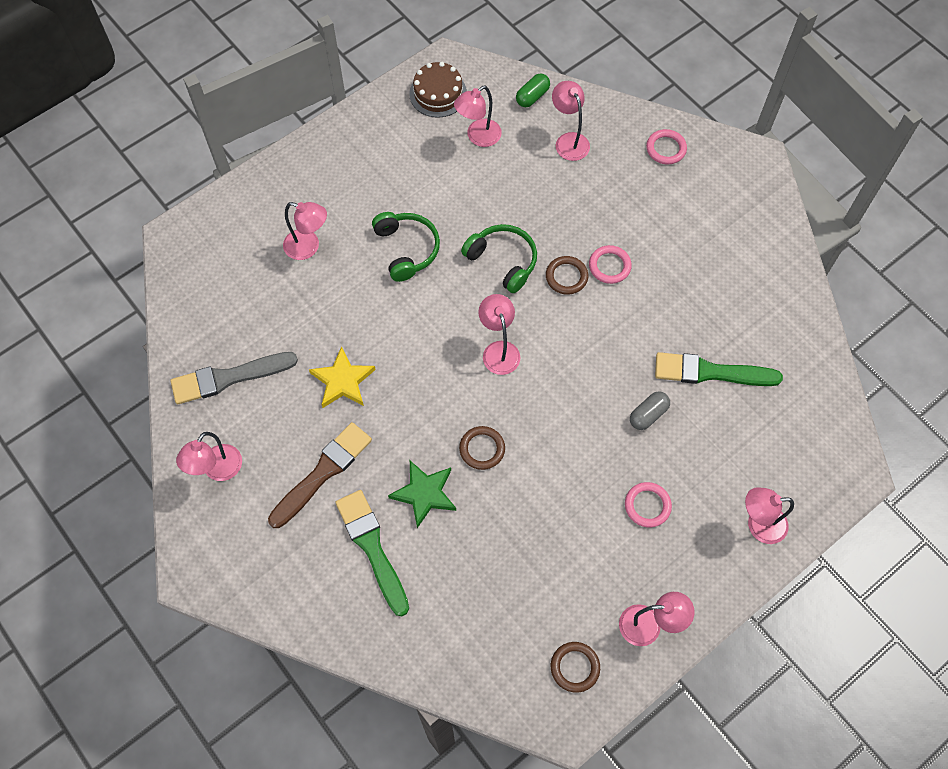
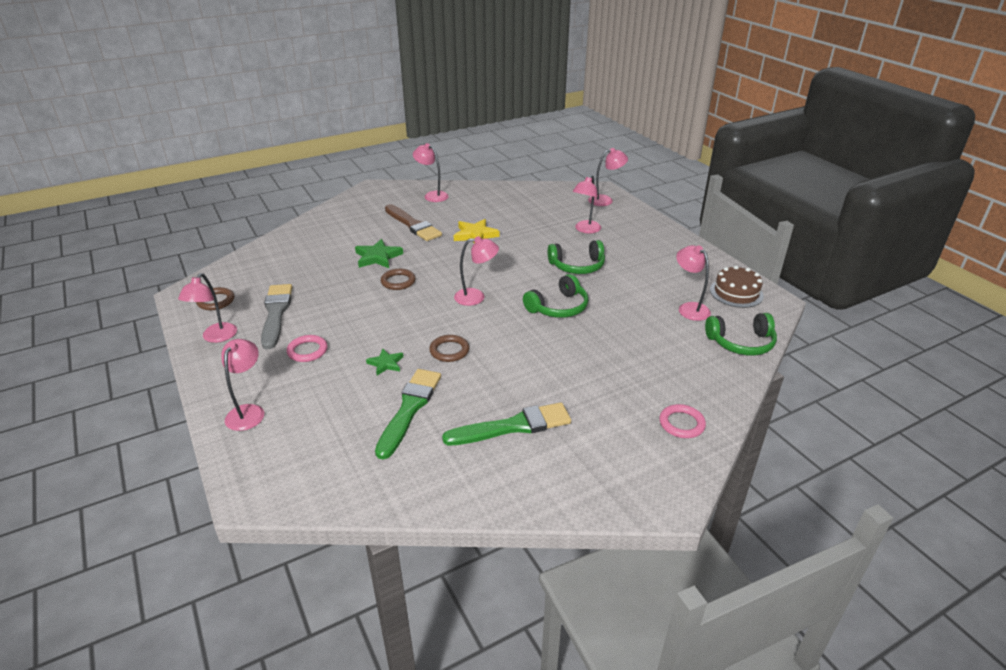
camera: 100 degrees right, 30 degrees down
grey brush [170,352,298,404] -> grey brush moved to [261,284,292,349]
green brush [335,490,409,616] -> green brush moved to [442,402,571,445]
green capsule [516,73,550,107] -> green headphones [705,313,777,356]
brown ring [546,256,588,295] -> brown ring moved to [429,335,469,362]
pink lamp [552,81,590,161] -> pink lamp moved to [588,148,628,206]
pink ring [589,245,632,284] -> none
grey capsule [630,391,670,430] -> green star [366,349,403,375]

